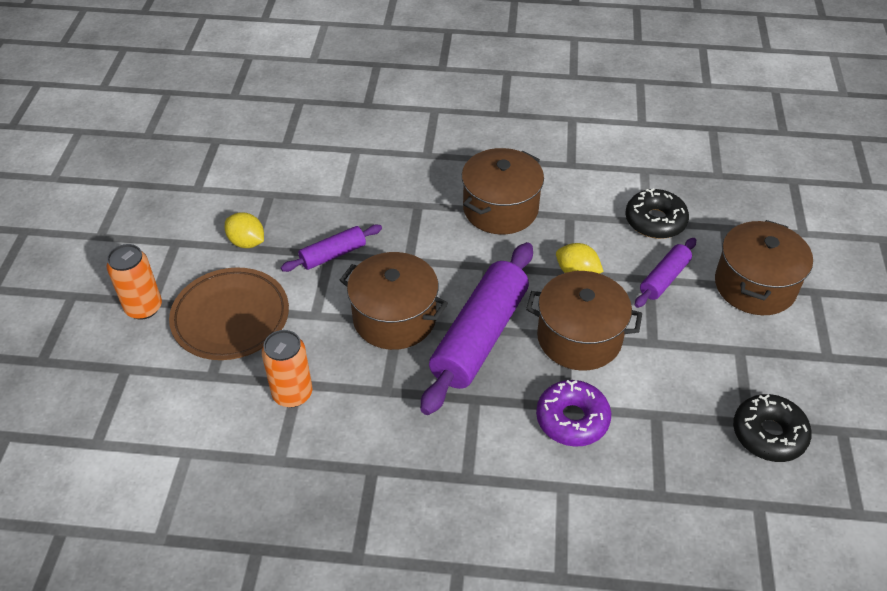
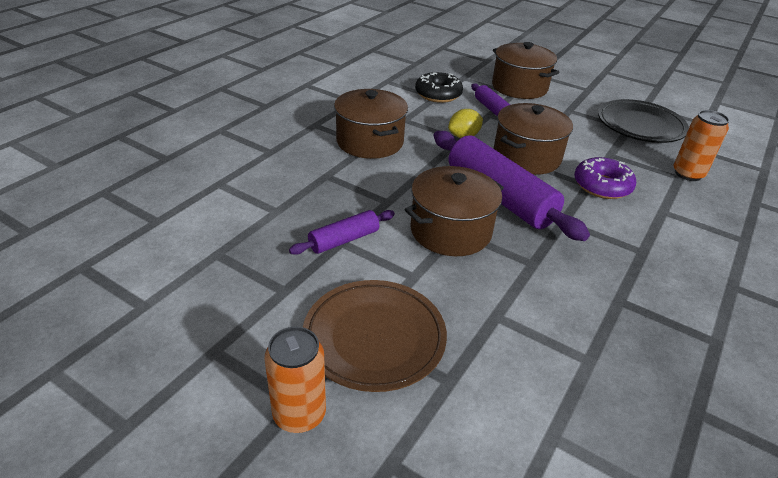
camera: 65 degrees left, 10 degrees down
yellow lemon [225,212,264,248] -> none
orange can [262,330,312,408] -> orange can moved to [674,110,729,181]
purple rolling pin [281,225,382,272] -> purple rolling pin turned 60 degrees clockwise [289,210,395,255]
black donut [733,394,812,462] -> black plate [598,99,689,143]

